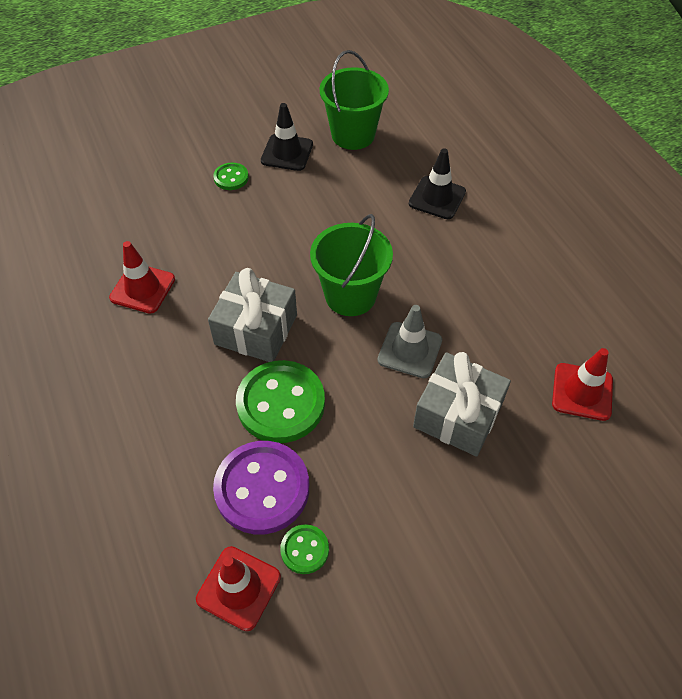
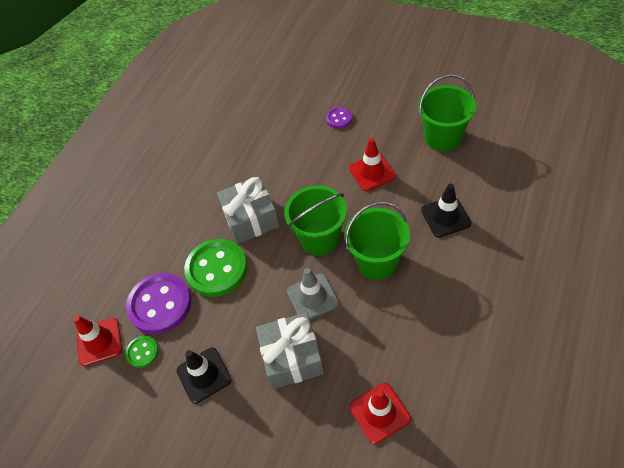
camera: 55 degrees right, 0 degrees up
red traffic cone [109,241,175,314] -> red traffic cone moved to [349,138,396,191]
green button [213,163,249,190] -> purple button [326,107,352,129]
black traffic cone [261,103,313,171] -> black traffic cone moved to [177,348,232,403]
none -> green bucket [344,202,410,280]

